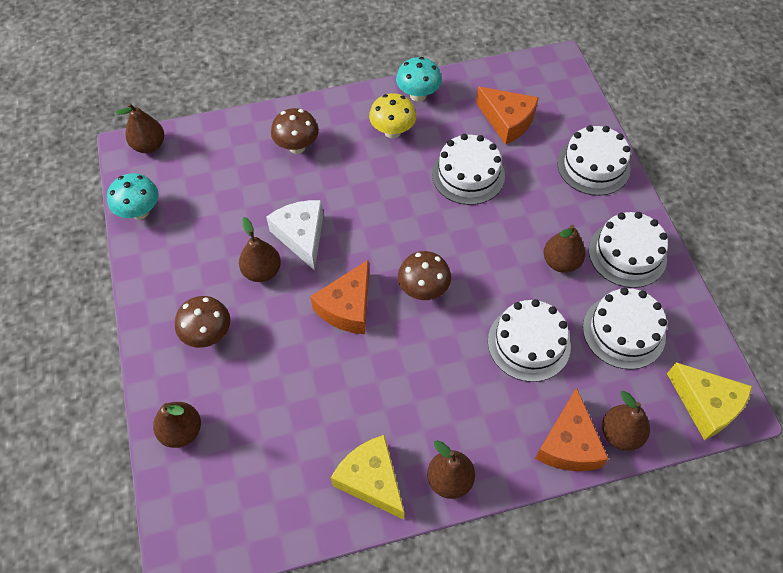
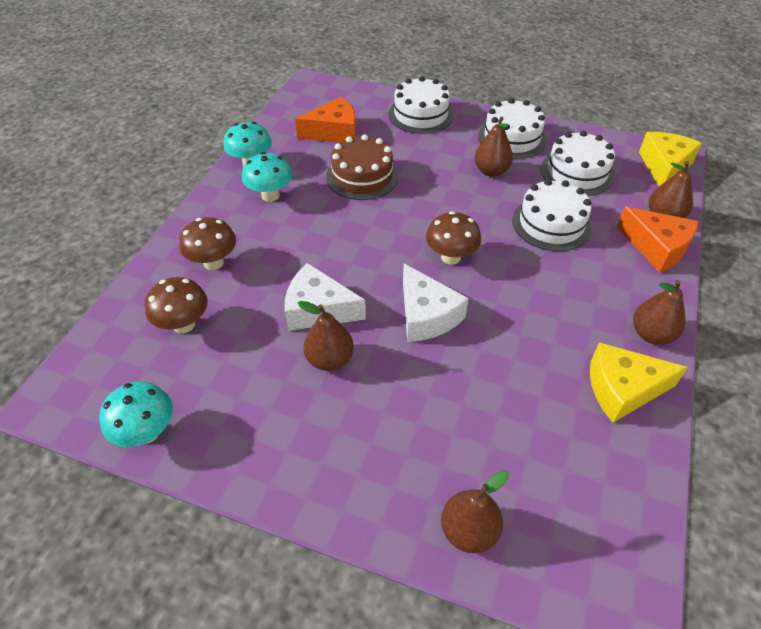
camera: 55 degrees left, 10 degrees down
brown pear [116,103,164,153] -> none
brown mushroom [175,296,230,348] -> brown mushroom moved to [145,277,208,333]
orange cheese [310,260,369,334] -> white cheese [403,264,469,342]
yellow mushroom [369,93,416,138] -> turquoise mushroom [242,152,292,202]
white cake [432,134,505,205] -> brown cake [326,134,399,200]
yellow cheese [667,362,752,440] -> yellow cheese turned 60 degrees counterclockwise [639,132,702,186]

